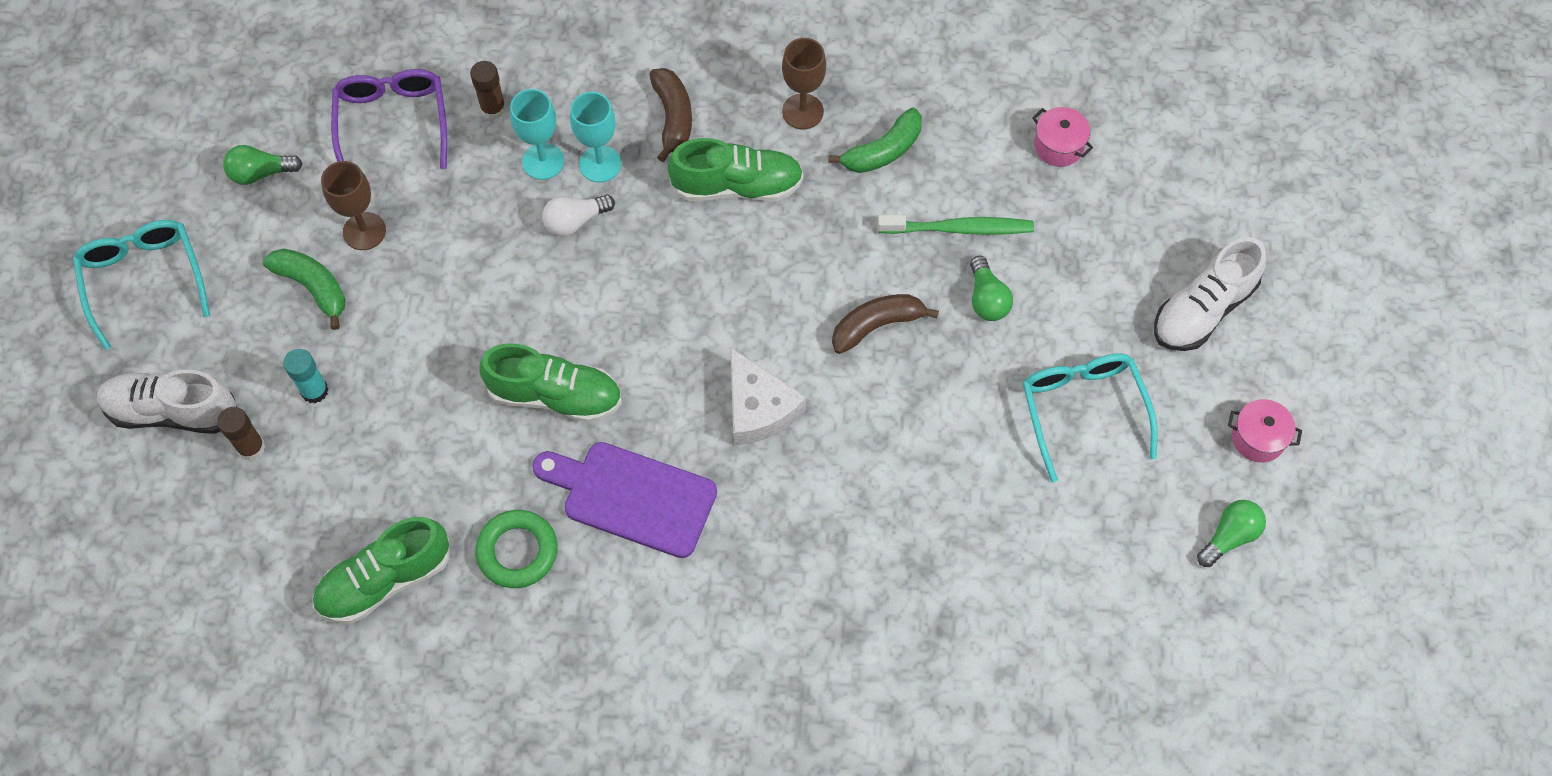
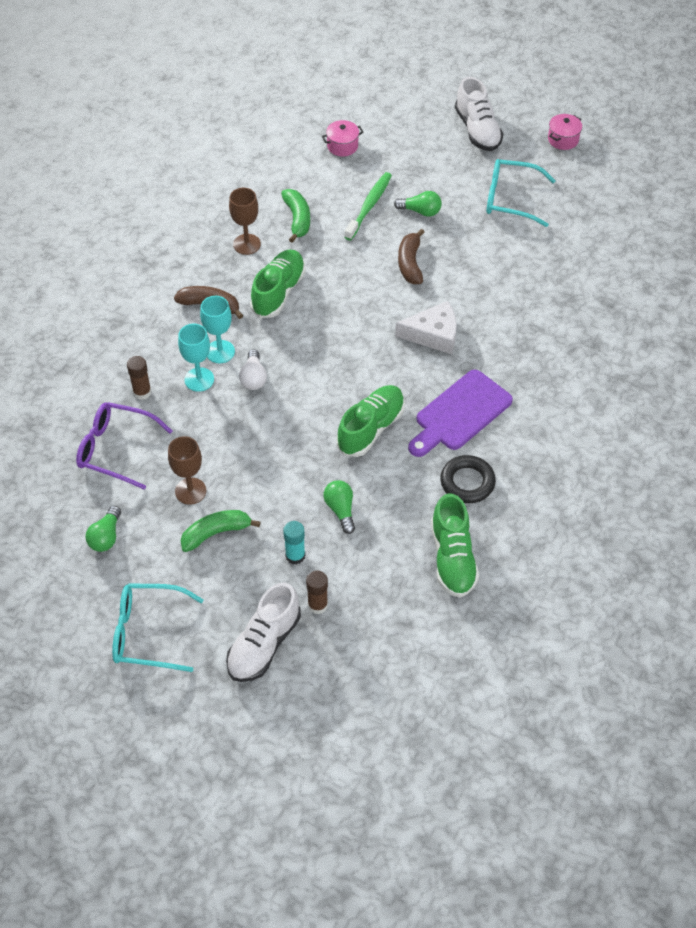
camera: 65 degrees left, 10 degrees down
green ring [475,510,558,588] -> black ring [440,455,496,503]
green light bulb [1197,500,1266,567] -> green light bulb moved to [323,480,355,534]

